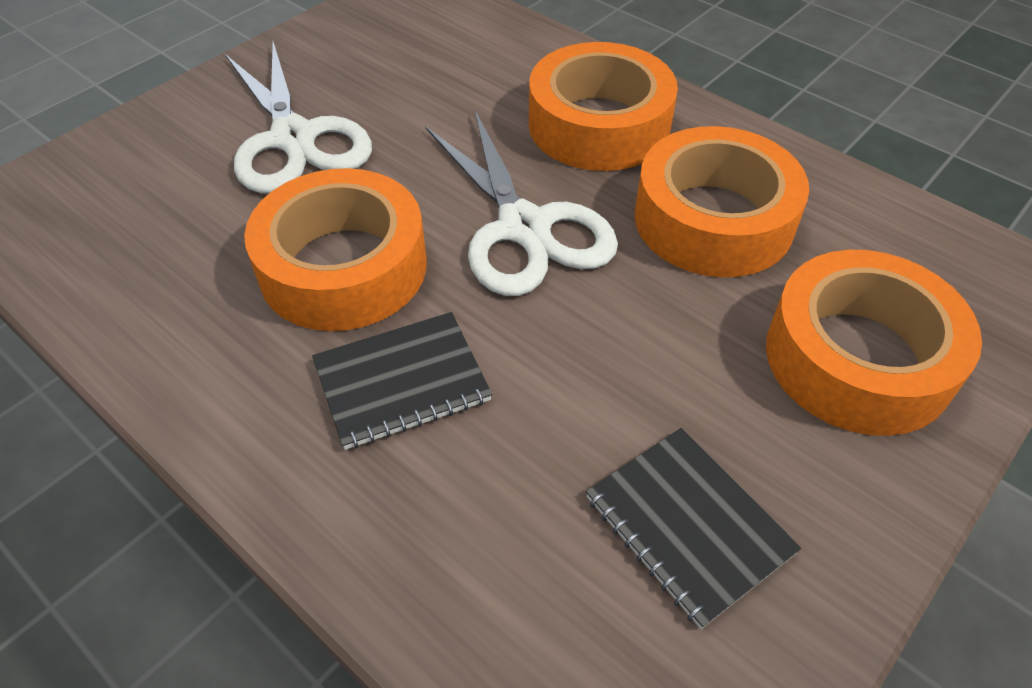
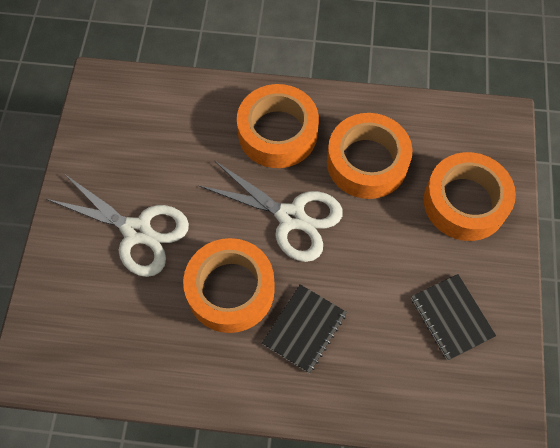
camera: 35 degrees left, 15 degrees up
black notebook [586,428,801,629] -> black notebook turned 45 degrees clockwise [411,274,496,360]

